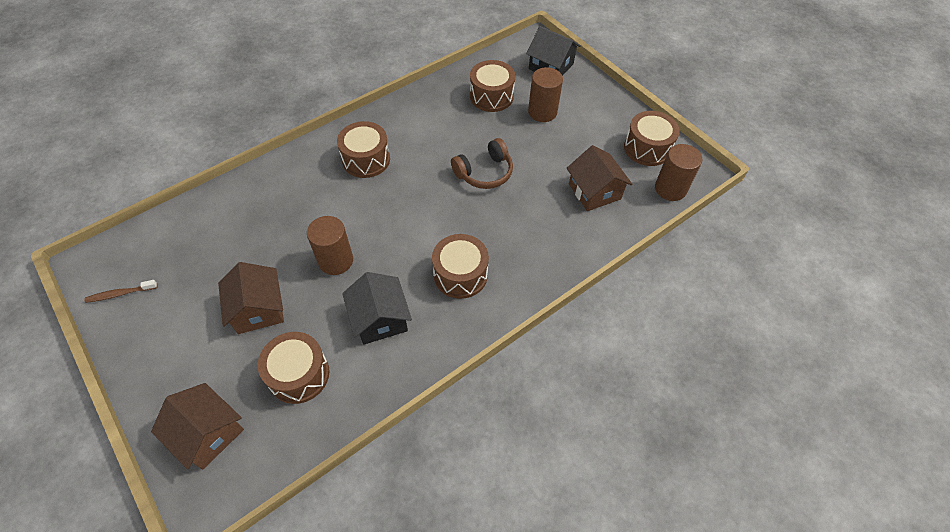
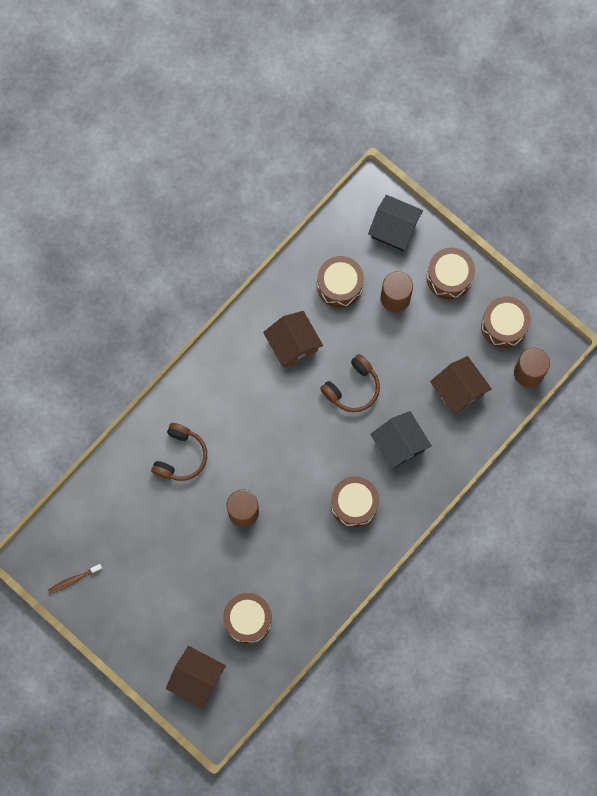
camera: 10 degrees left, 20 degrees up
brown house [218,262,284,334] -> brown house moved to [263,311,323,368]
brown drum [337,121,390,178] -> brown drum moved to [427,248,475,300]
black house [342,272,412,345] -> black house moved to [370,411,432,469]
none -> brown headphones [151,423,207,481]

